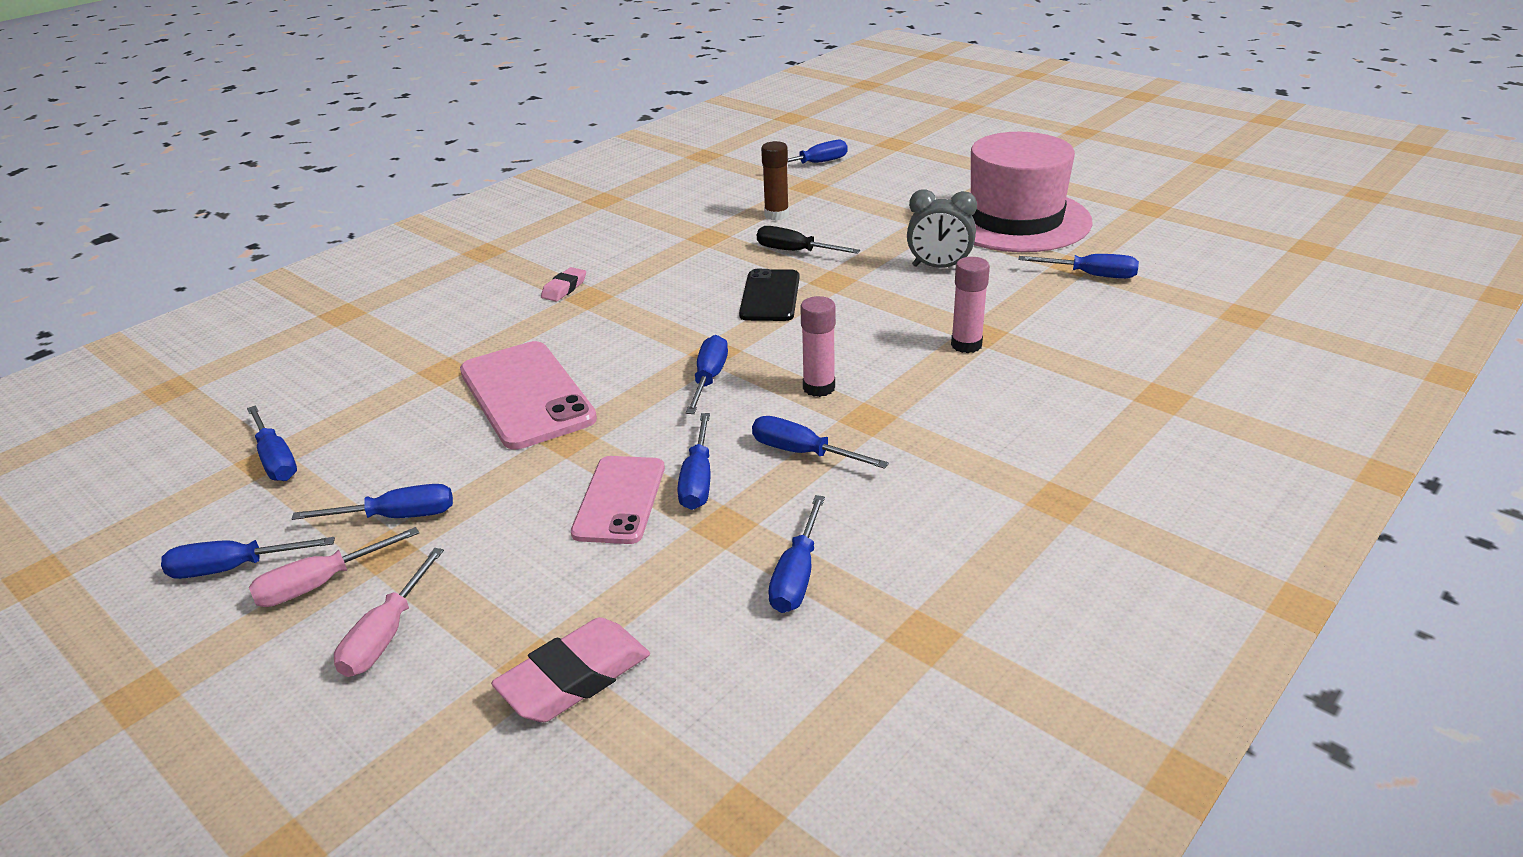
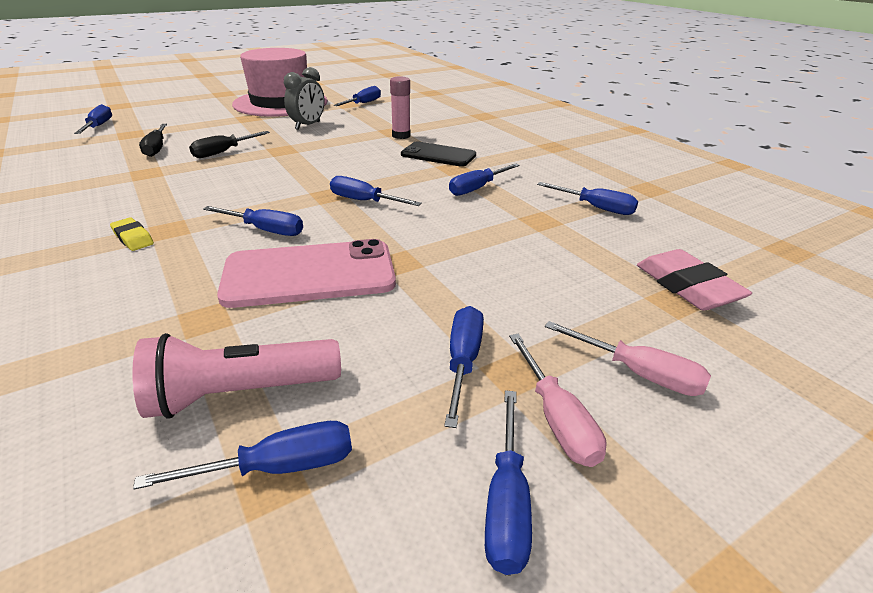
camera: 75 degrees left, 0 degrees up
pink eraser [541,267,586,301] -> yellow eraser [110,217,154,251]
pink phone [571,456,665,544] -> none
blue screwdriver [677,413,711,510] -> blue screwdriver moved to [203,206,303,236]
black phone [739,269,800,321] -> black phone moved to [401,141,476,167]
brown glue stick [761,141,789,221] -> black screwdriver [139,124,167,157]
pink glue stick [800,296,836,397] -> none
none -> pink flashlight [132,333,341,419]

